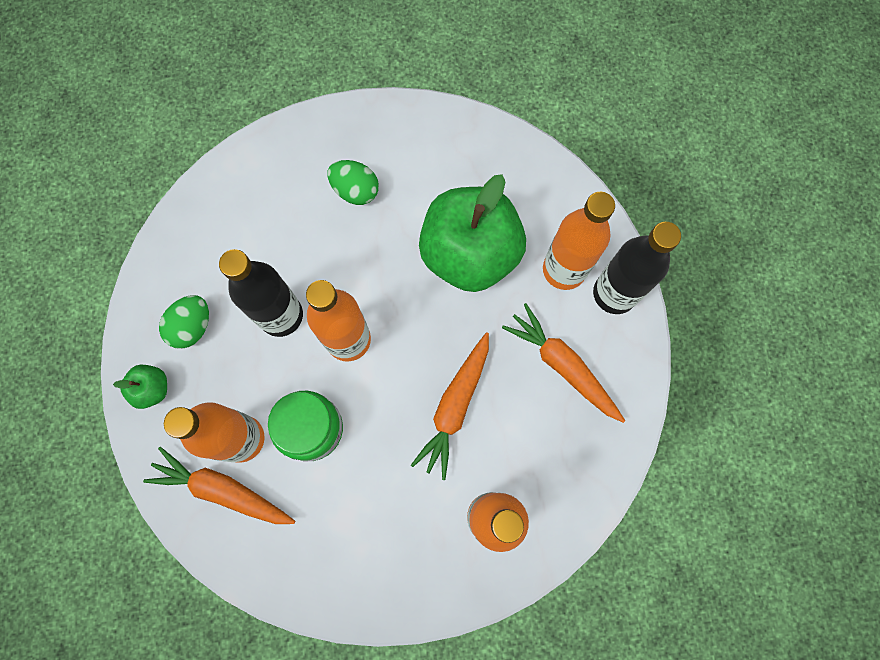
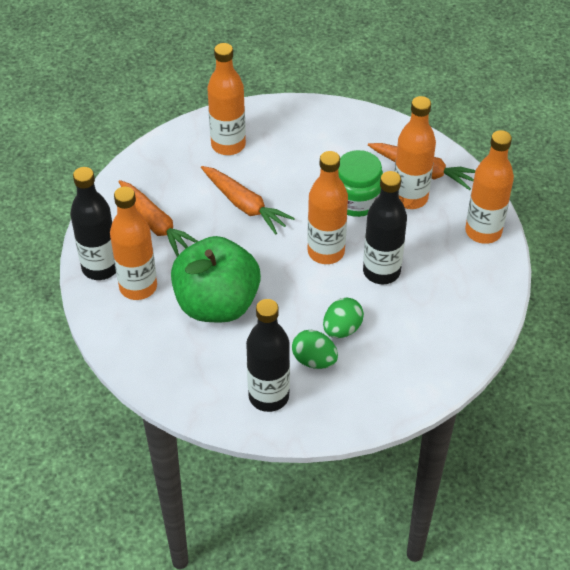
camera: 175 degrees left, 25 degrees down
green apple [113,364,167,409] -> orange bottle [465,130,514,244]
green egg [159,295,209,349] -> green egg moved to [323,298,364,338]
orange carrot [411,332,489,480] -> orange carrot turned 105 degrees clockwise [201,166,295,235]
none -> black bottle [246,299,290,412]

